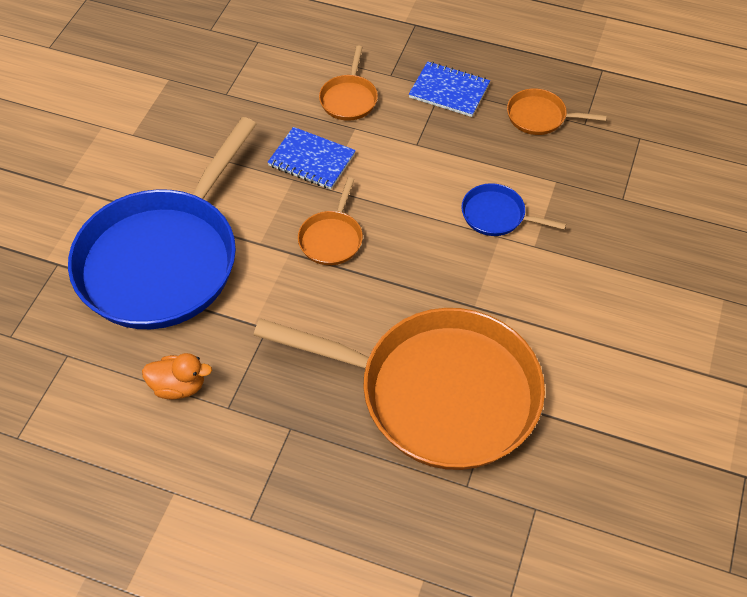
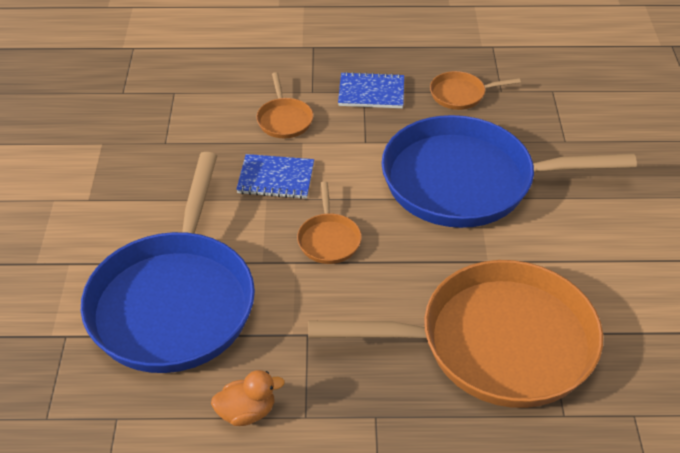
camera: 20 degrees left, 10 degrees down
blue pan [461,183,566,236] -> blue pan [381,115,637,228], size x2.48

